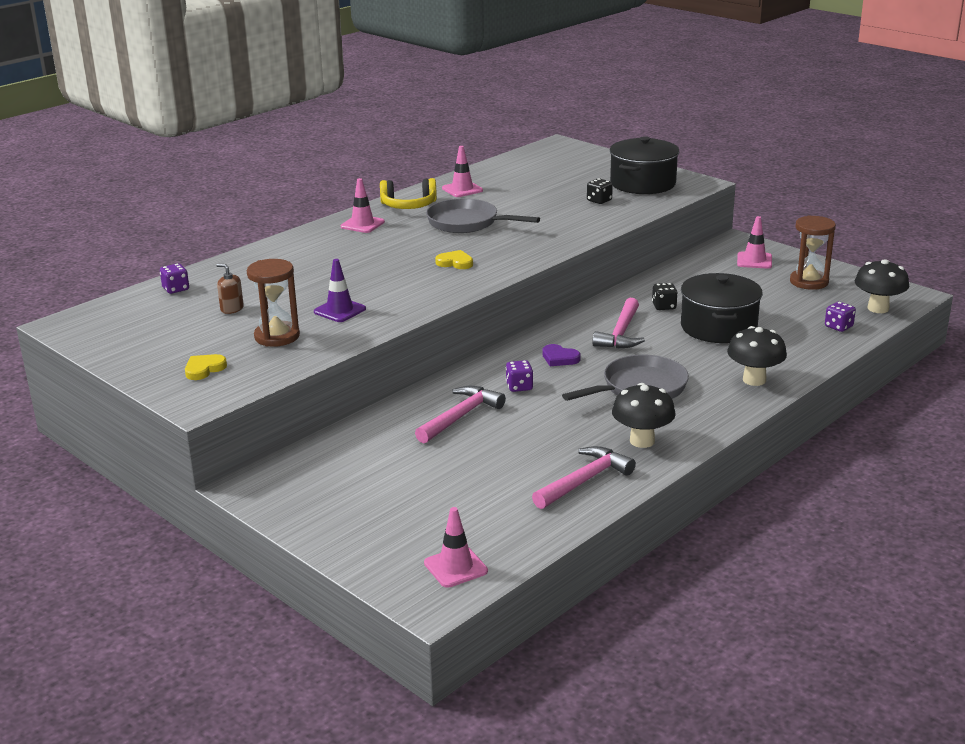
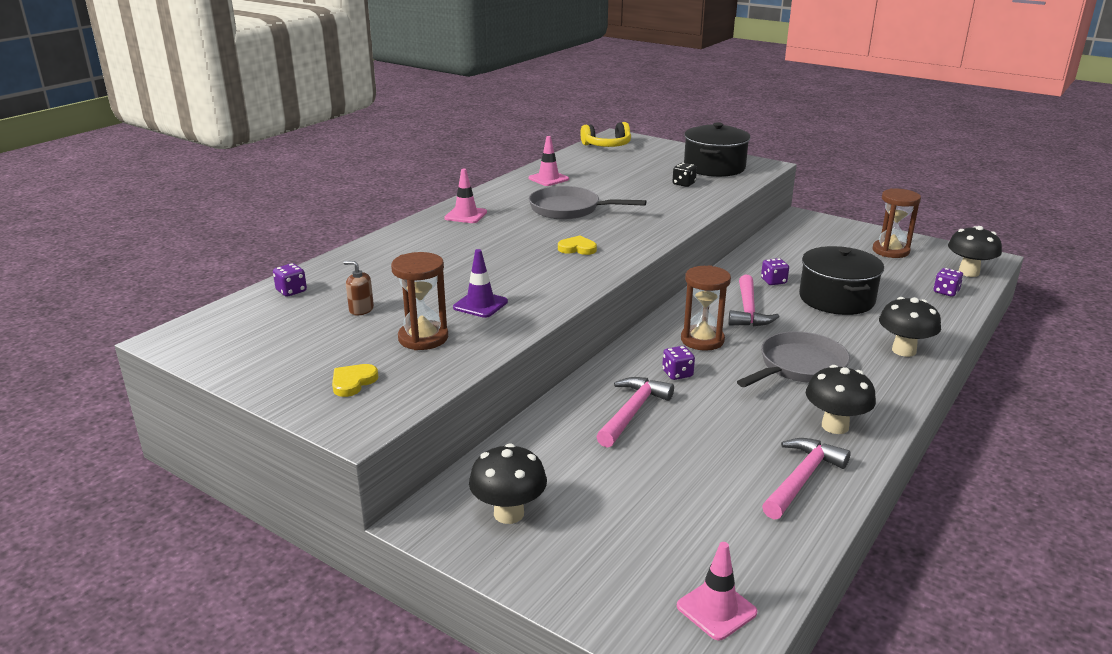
camera: 10 degrees left, 0 degrees up
yellow headphones [380,178,437,209] -> yellow headphones moved to [580,122,631,147]
purple heart [543,344,581,366] -> brown hourglass [681,265,731,351]
black dice [652,283,678,310] -> purple dice [761,258,789,285]
pink traffic cone [737,216,772,269] -> none
none -> black mushroom [469,443,547,524]

